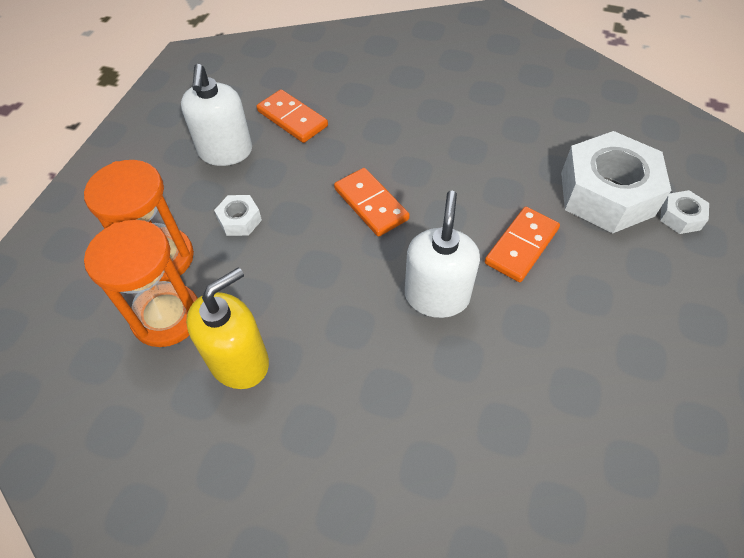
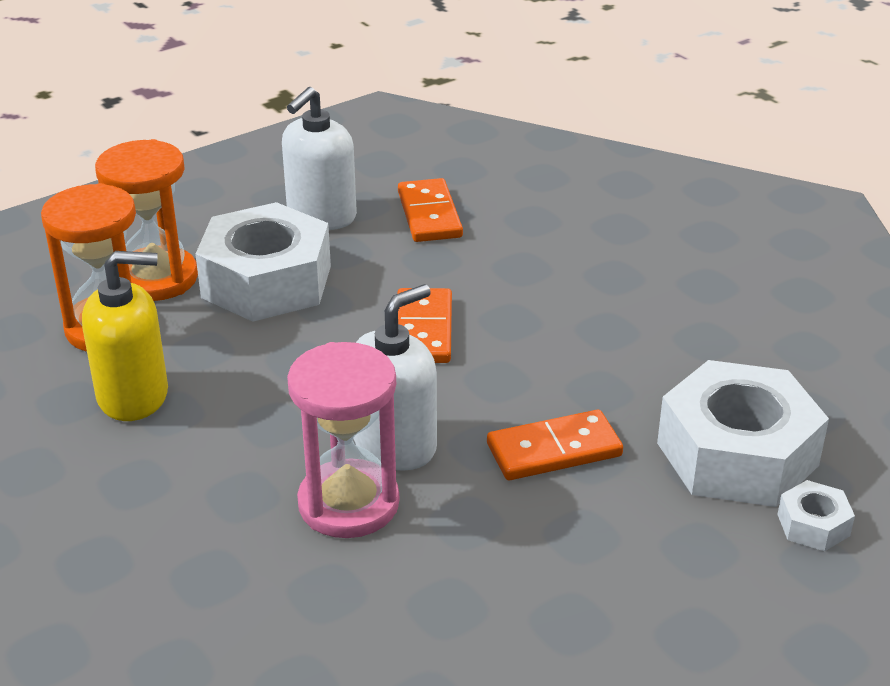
camera: 35 degrees right, 20 degrees down
white nut [214,195,262,236] -> white nut [195,202,331,322], size x2.32
none -> pink hourglass [287,342,399,538]

